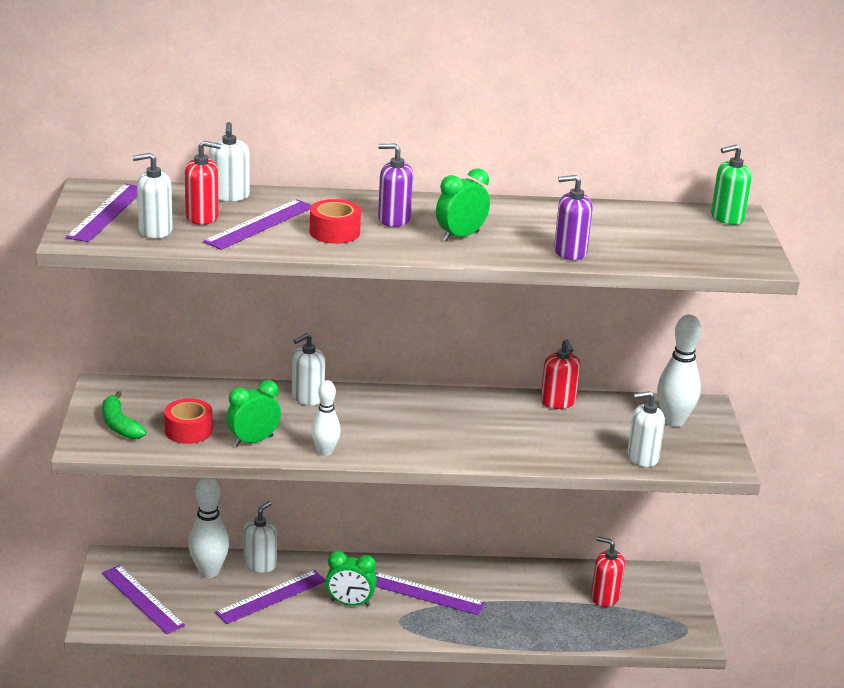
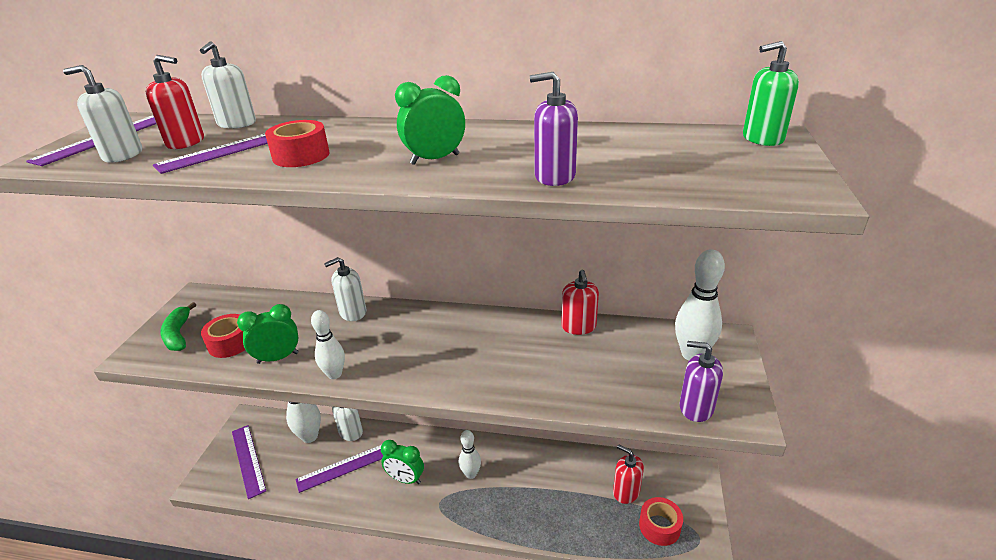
camera: 15 degrees right, 5 degrees up
purple ruler [375,572,485,615] -> white bowling pin [459,430,481,479]
purple soap dispenser [378,144,413,227] -> purple soap dispenser moved to [679,341,723,422]
white soap dispenser [628,391,665,467] -> none
none -> red tape [639,497,683,546]

